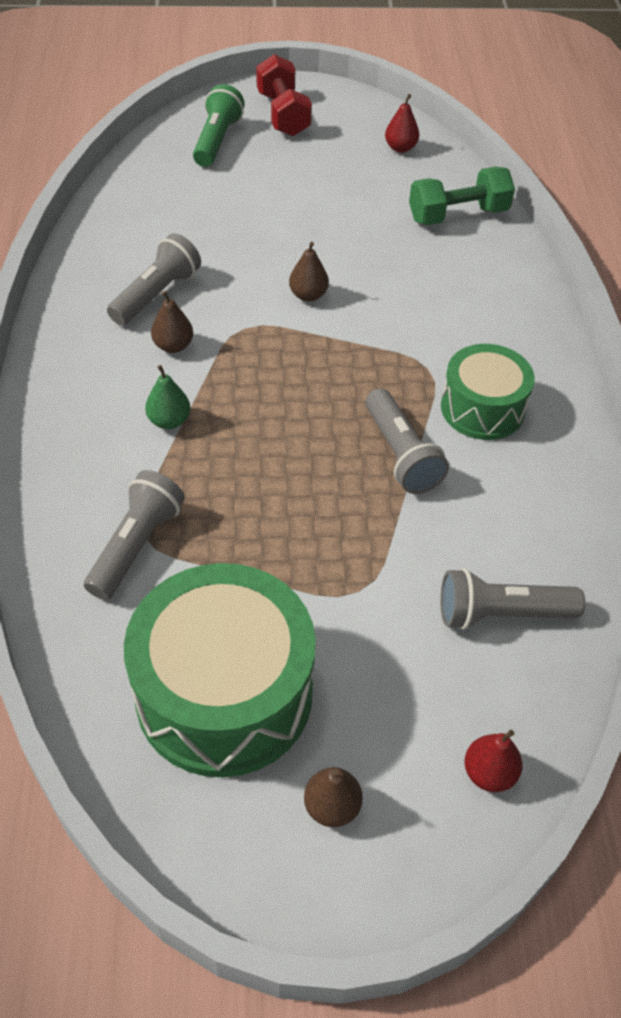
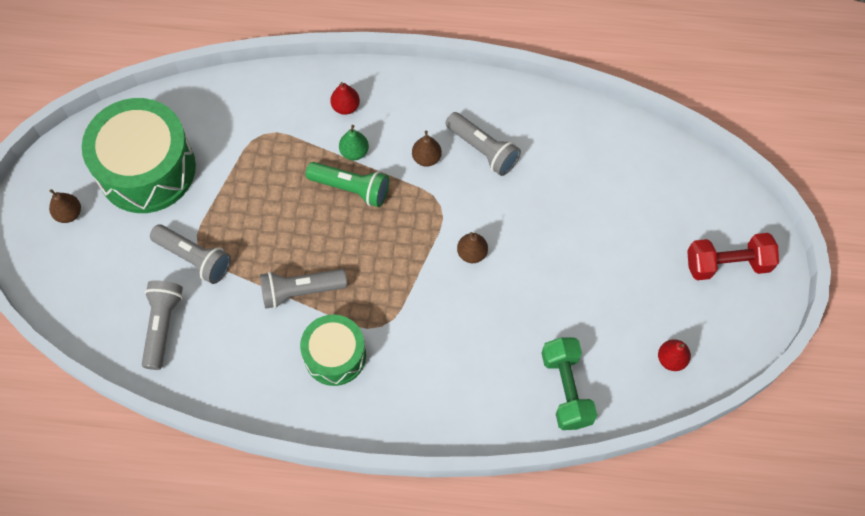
camera: 100 degrees right, 15 degrees up
grey flashlight [84,470,185,600] -> grey flashlight moved to [150,225,231,284]
green flashlight [193,84,245,167] -> green flashlight moved to [306,162,389,207]
red pear [464,730,522,792] -> red pear moved to [330,82,360,115]

